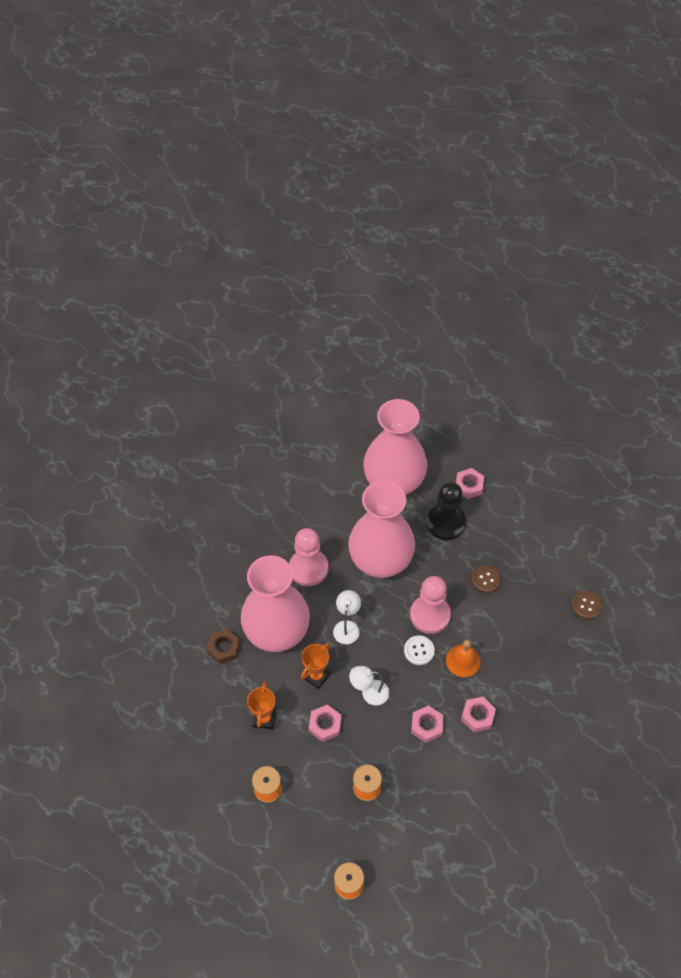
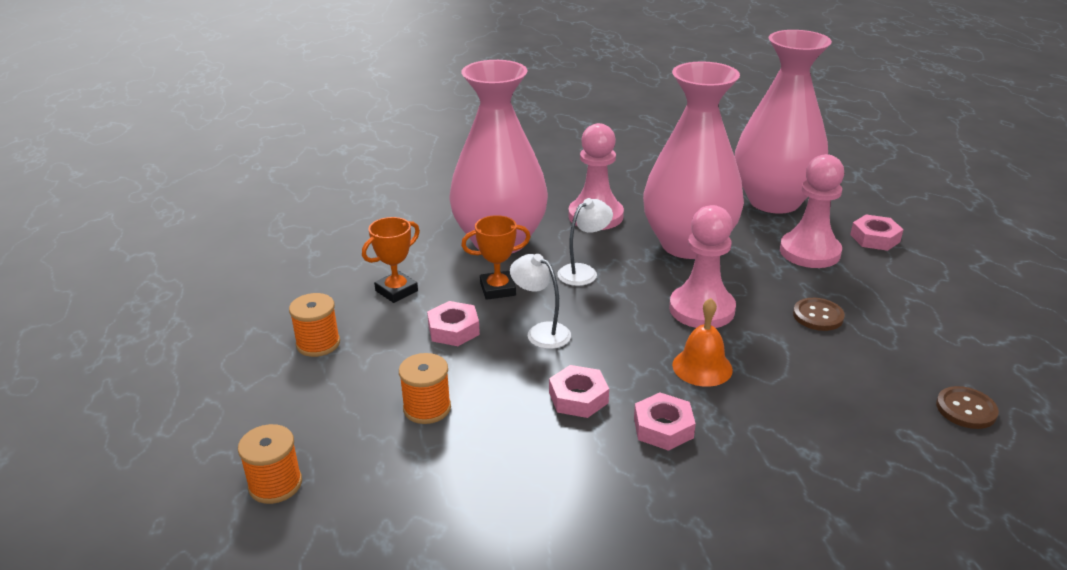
camera: 40 degrees right, 25 degrees down
brown nut [207,629,240,664] -> none
white button [404,635,435,665] -> none
black pawn [427,482,466,540] -> pink pawn [780,154,844,268]

